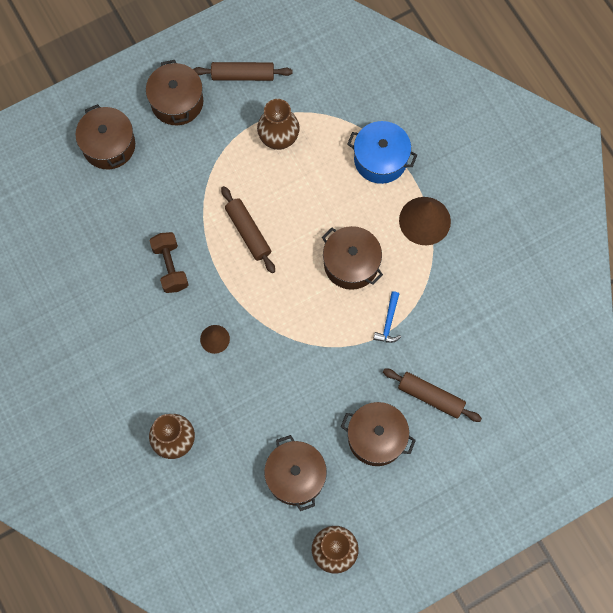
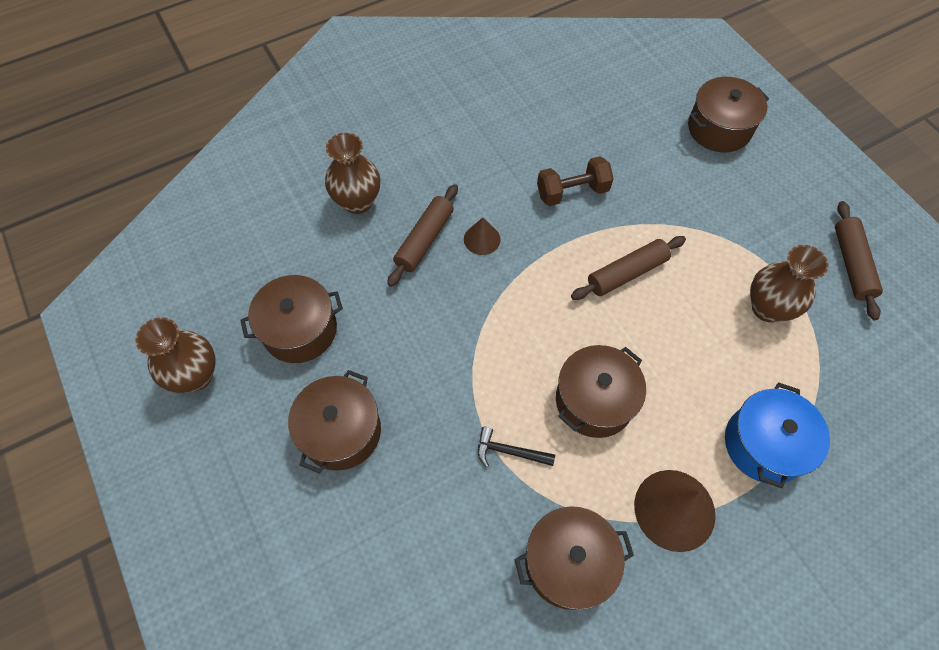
camera: 90 degrees right, 10 degrees down
brown pot [146,60,203,125] -> brown pot moved to [514,506,634,610]
blue hammer [373,291,401,343] -> black hammer [478,427,555,467]
brown rolling pin [383,369,482,422] -> brown rolling pin moved to [387,184,458,287]

